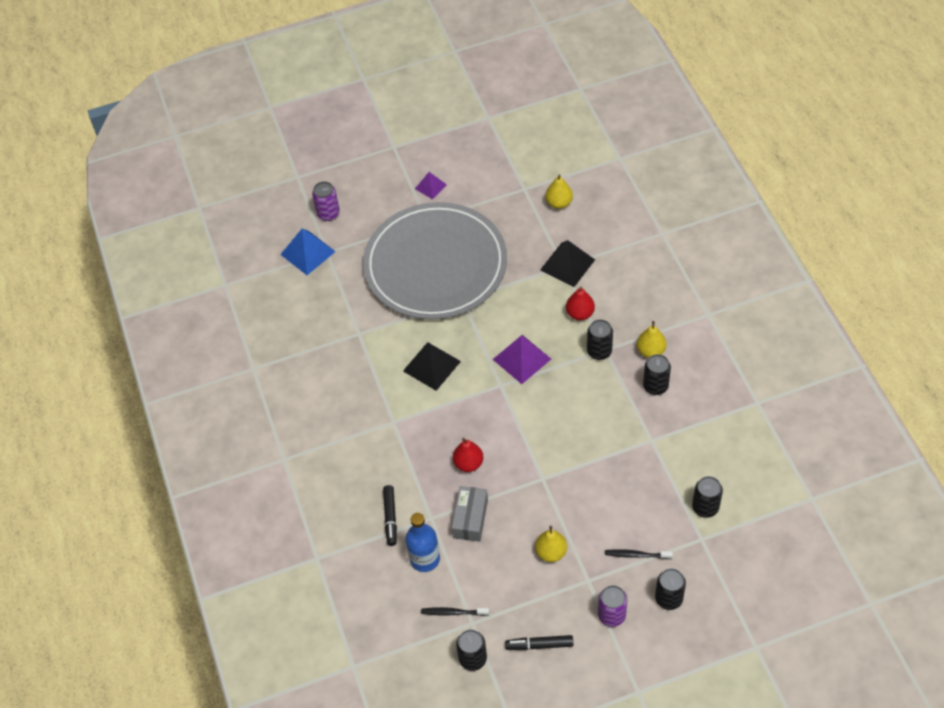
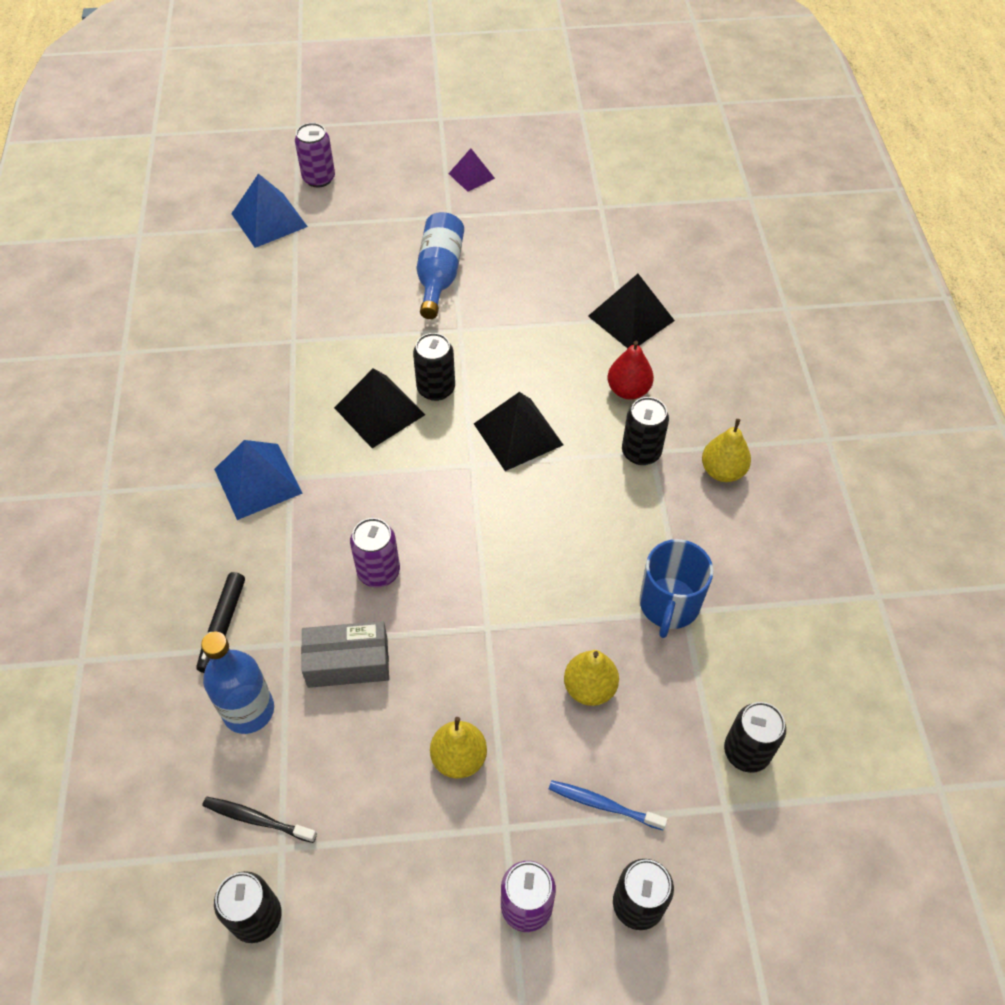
camera: 10 degrees right, 0 degrees up
grey plate [363,202,507,320] -> blue bottle [416,212,464,319]
grey box [452,486,488,542] -> grey box turned 60 degrees clockwise [301,621,389,688]
red pear [453,438,483,472] -> purple can [350,518,400,587]
purple pyramid [492,335,551,384] -> black pyramid [474,392,563,471]
black marker [505,635,573,650] -> none
yellow pear [545,174,573,209] -> yellow pear moved to [564,650,619,706]
black toothbrush [605,549,673,559] -> blue toothbrush [549,780,667,830]
black can [643,354,671,395] -> black can moved to [413,333,455,401]
none -> blue pyramid [214,440,303,520]
none -> blue mug [640,539,713,638]

